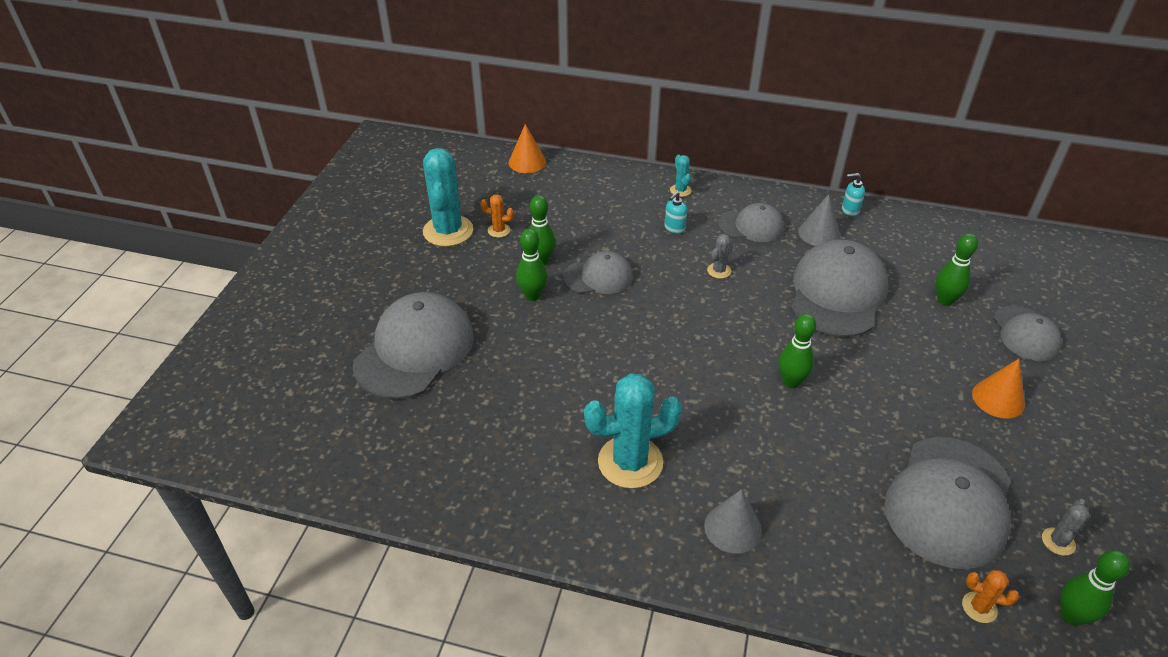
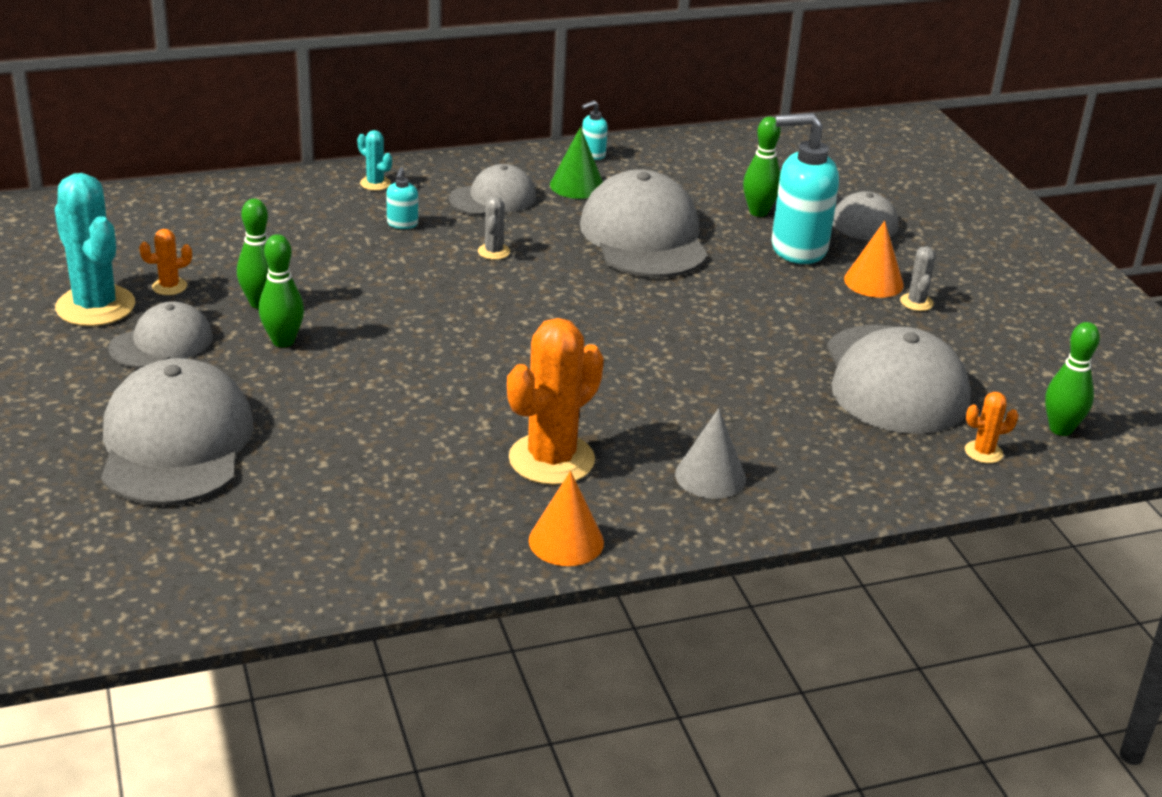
camera: 35 degrees left, 10 degrees down
orange cone [509,124,546,173] -> orange cone moved to [529,471,604,566]
grey cap [563,251,633,294] -> grey cap moved to [108,301,213,368]
turquoise cactus [584,373,682,489] -> orange cactus [507,318,604,485]
green bowling pin [779,314,816,388] -> none
grey cone [798,194,840,246] -> green cone [550,127,603,199]
grey cactus [1042,499,1090,556] -> grey cactus moved to [900,247,936,311]
none -> turquoise soap dispenser [771,113,839,264]

